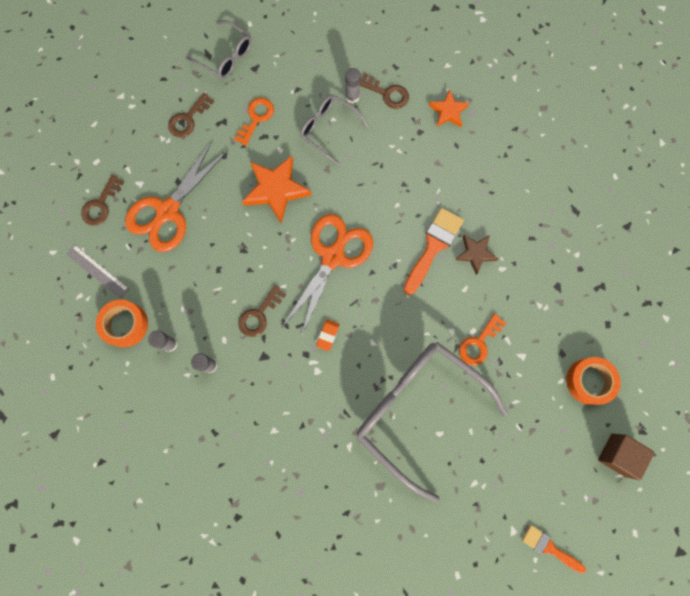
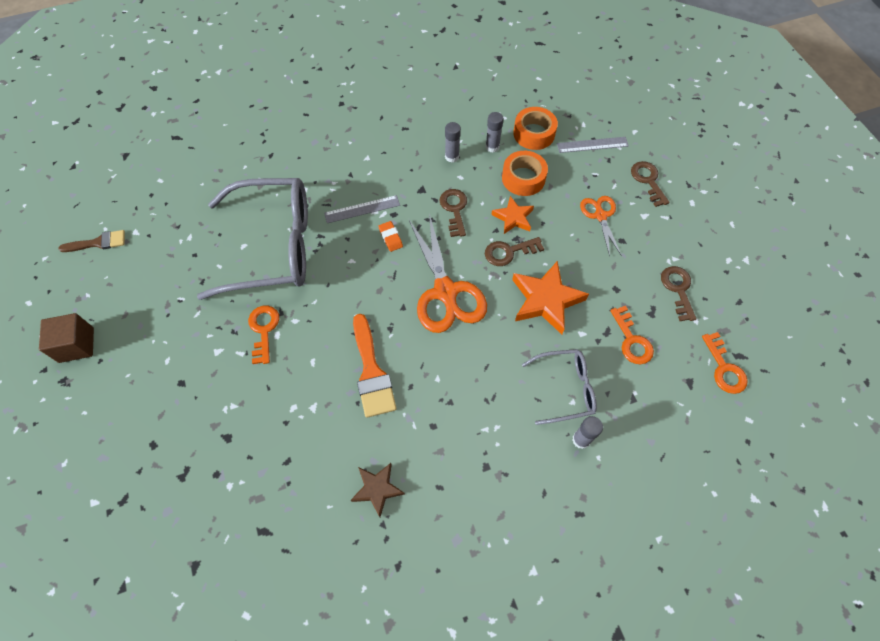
camera: 135 degrees right, 15 degrees down
orange scissors [125,140,228,252] -> orange scissors [580,196,622,256], size x0.56
grey glasses [187,20,252,79] -> orange key [702,332,748,394]
brown key [360,73,409,109] -> brown key moved to [485,237,544,266]
orange star [429,89,469,127] -> orange star moved to [491,196,534,234]
brown star [455,235,498,275] -> brown star moved to [351,463,405,517]
orange brush [522,525,586,574] -> brown brush [59,230,125,252]
orange tape [566,357,621,405] -> orange tape moved to [502,151,548,196]
none -> grey ruler [324,195,400,223]

